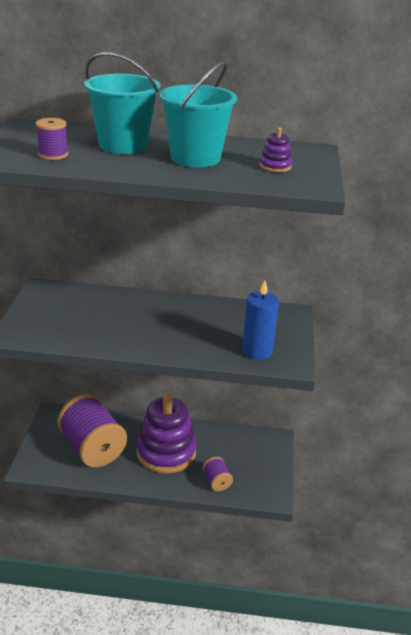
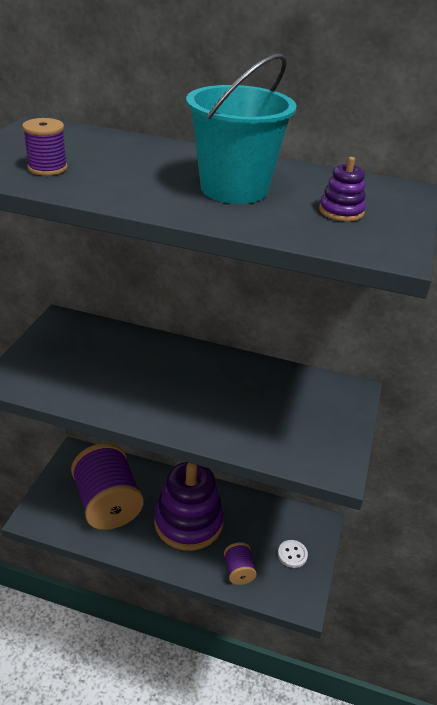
camera: 10 degrees right, 5 degrees up
turquoise bucket [84,53,160,154] -> none
blue candle [242,281,279,360] -> none
none -> white button [278,540,308,568]

